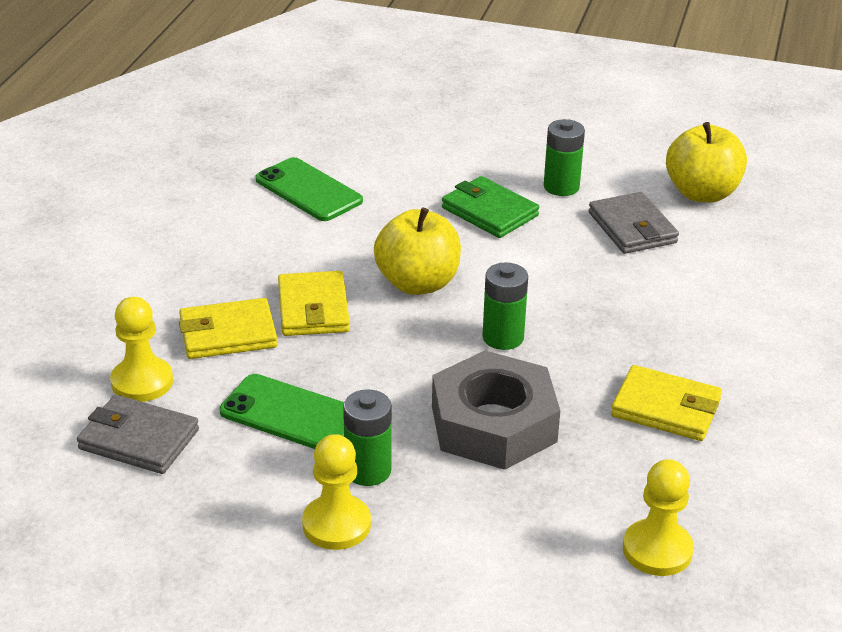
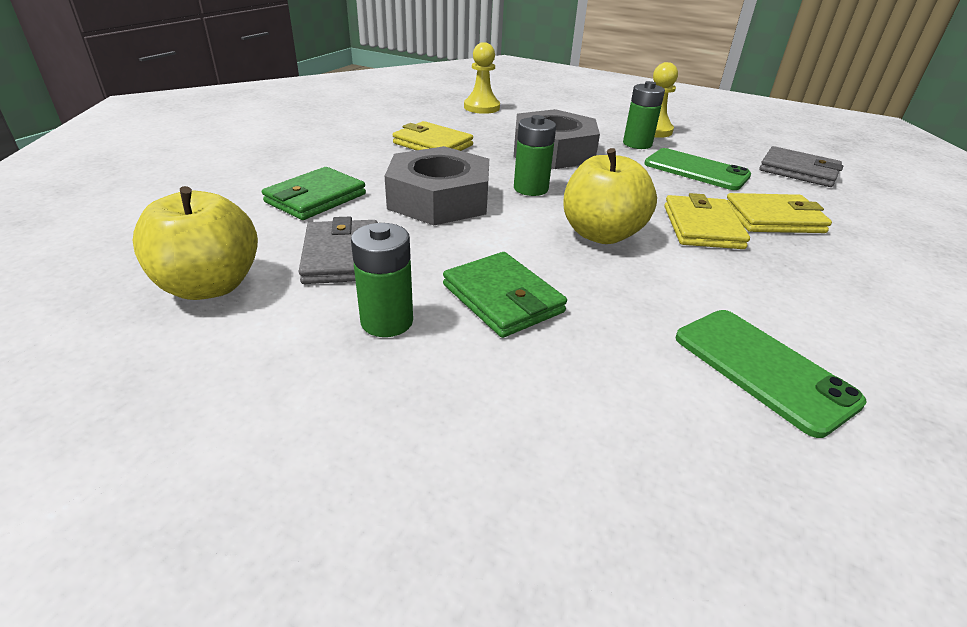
camera: 170 degrees left, 0 degrees up
yellow pawn [110,297,173,402] -> none
none -> green wallet [262,167,366,220]
none -> grey nut [385,146,489,225]

